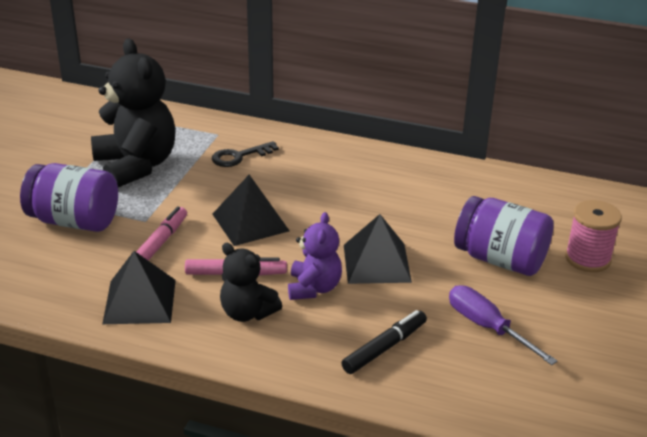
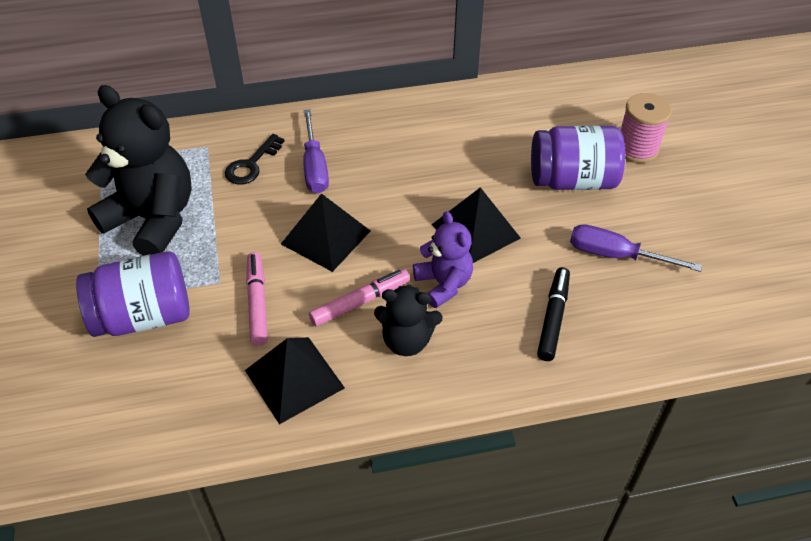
camera: 30 degrees left, 15 degrees up
none -> purple screwdriver [303,109,329,193]

